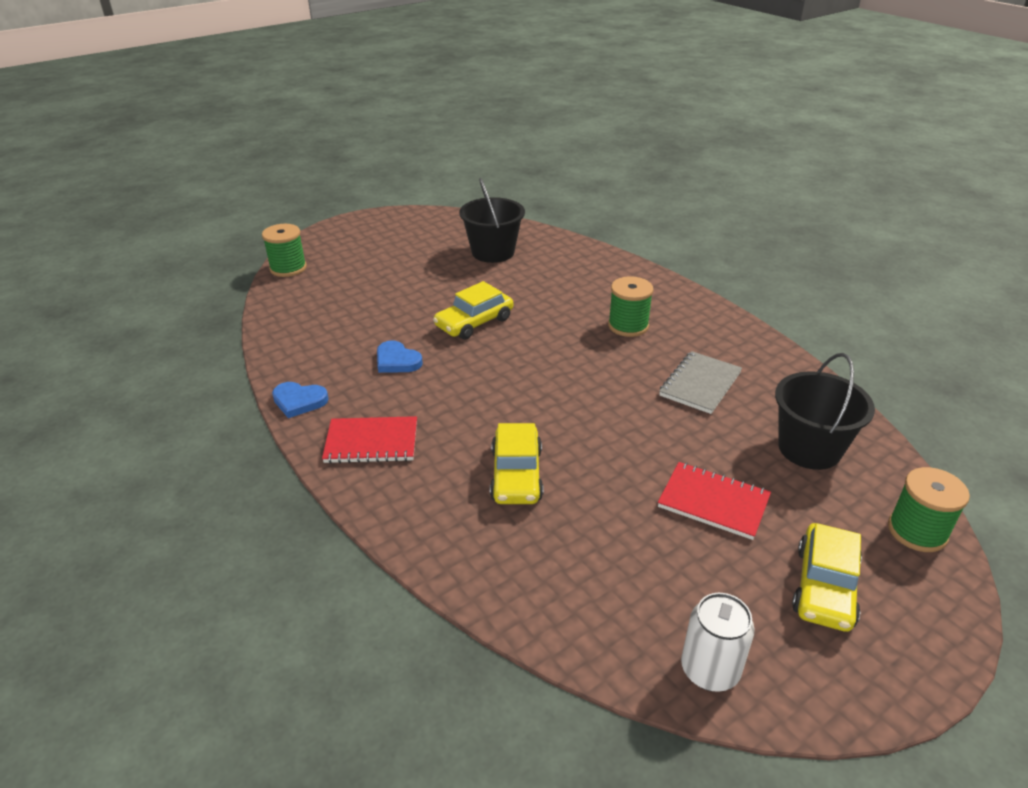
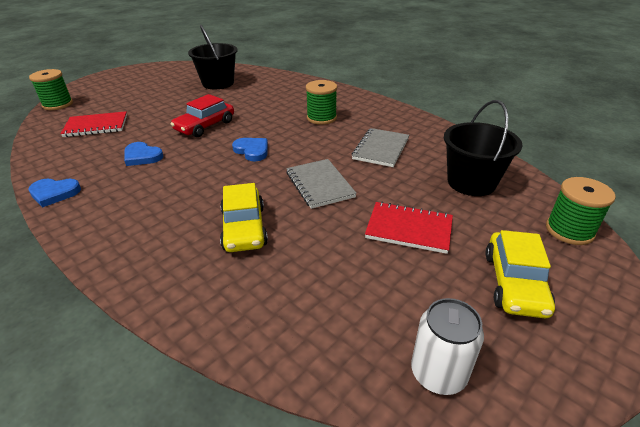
camera: 10 degrees left, 0 degrees up
red notebook [322,416,417,464] -> red notebook moved to [61,111,127,137]
yellow car [433,281,513,340] -> red car [171,94,234,137]
none -> blue heart [232,138,268,161]
none -> grey notebook [286,159,357,209]

